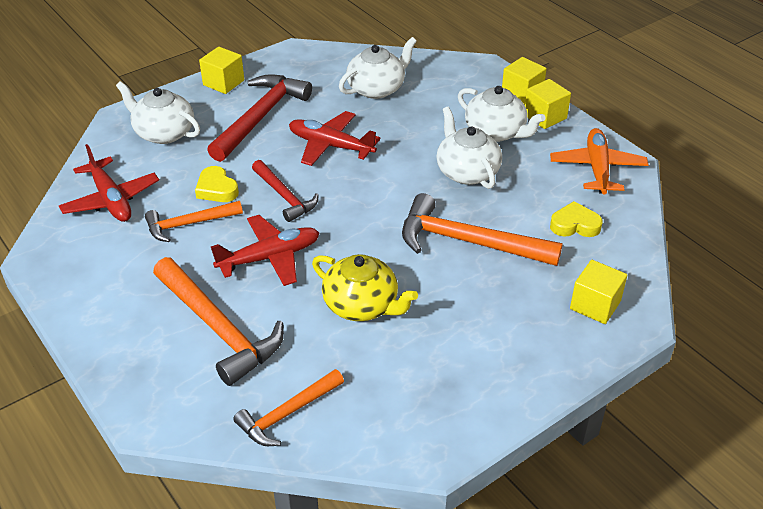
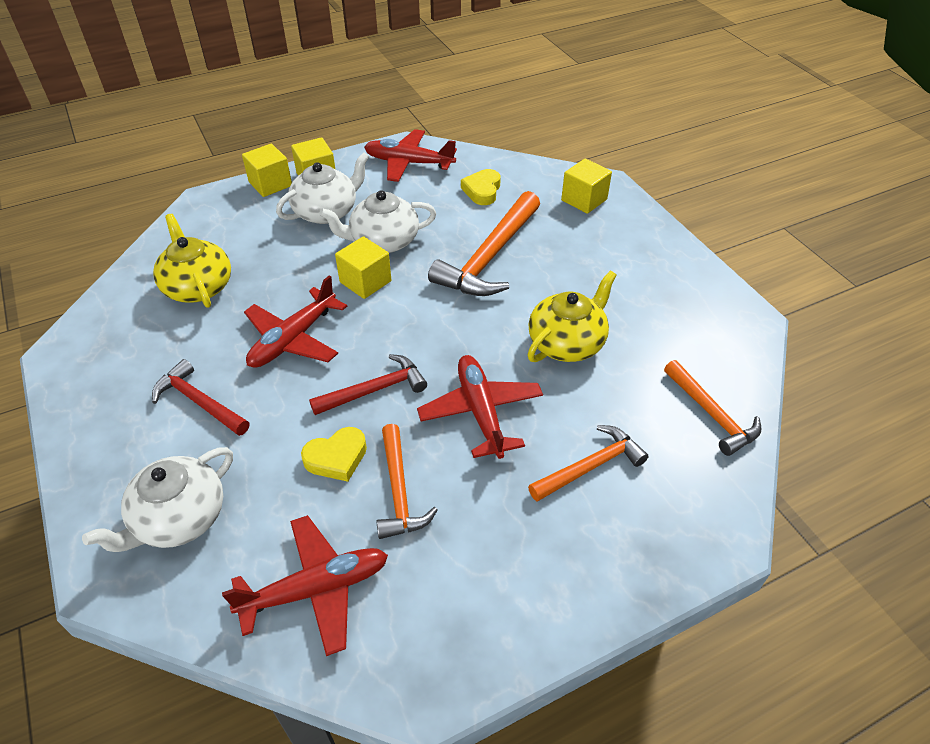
camera: 80 degrees left, 5 degrees up
orange hammer [153,257,284,386] -> orange hammer [528,425,648,502], size x0.61
yellow cube [199,47,244,94] -> yellow cube moved to [335,236,391,299]
red hammer [207,74,312,162] -> red hammer [152,359,249,436], size x0.61
white teapot [339,37,417,99] -> yellow teapot [153,214,231,308]
orange plane [550,128,649,194] -> red plane [364,129,457,182]

